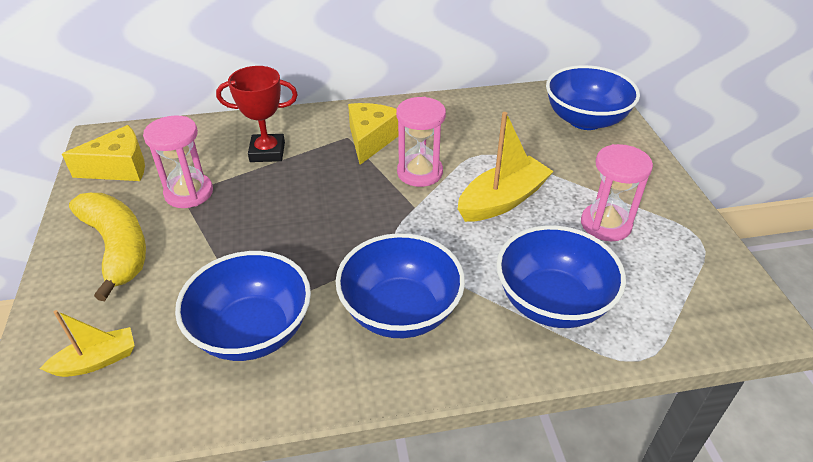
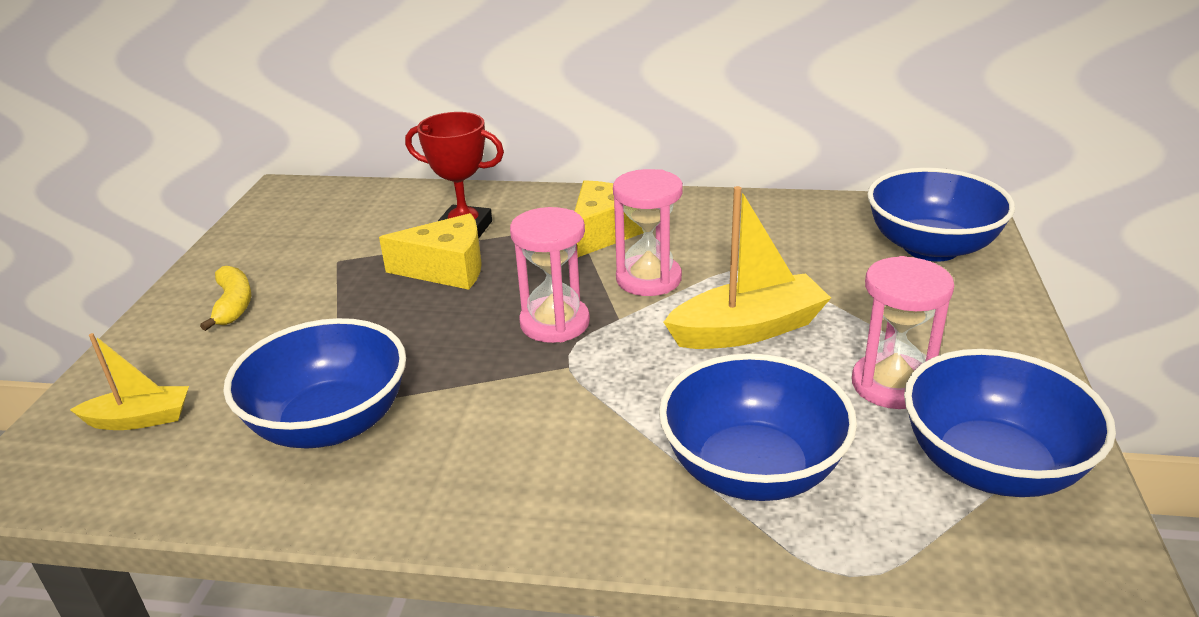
camera: 20 degrees right, 10 degrees down
yellow cheese [62,125,145,181] -> yellow cheese moved to [379,213,482,290]
yellow banana [69,193,146,301] -> yellow banana [200,266,251,331], size x0.55
pink hourglass [143,116,213,208] -> pink hourglass moved to [510,207,590,343]
blue bowl [336,233,465,338] -> blue bowl moved to [904,349,1116,497]

